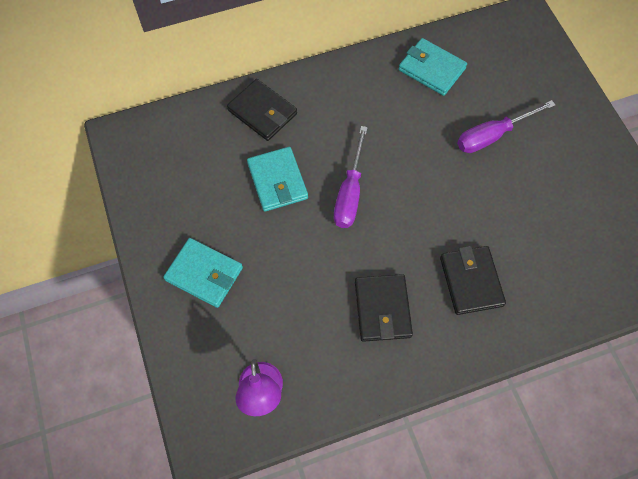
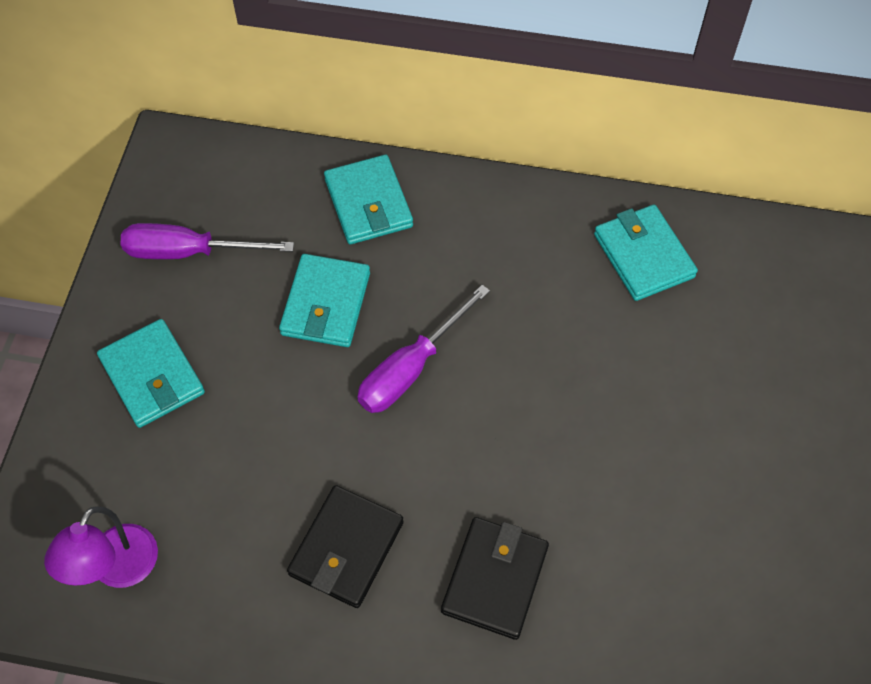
camera: 30 degrees right, 5 degrees down
black wallet [227,79,297,141] -> turquoise wallet [324,155,413,244]
purple screwdriver [457,100,555,153] -> purple screwdriver moved to [121,223,294,259]

